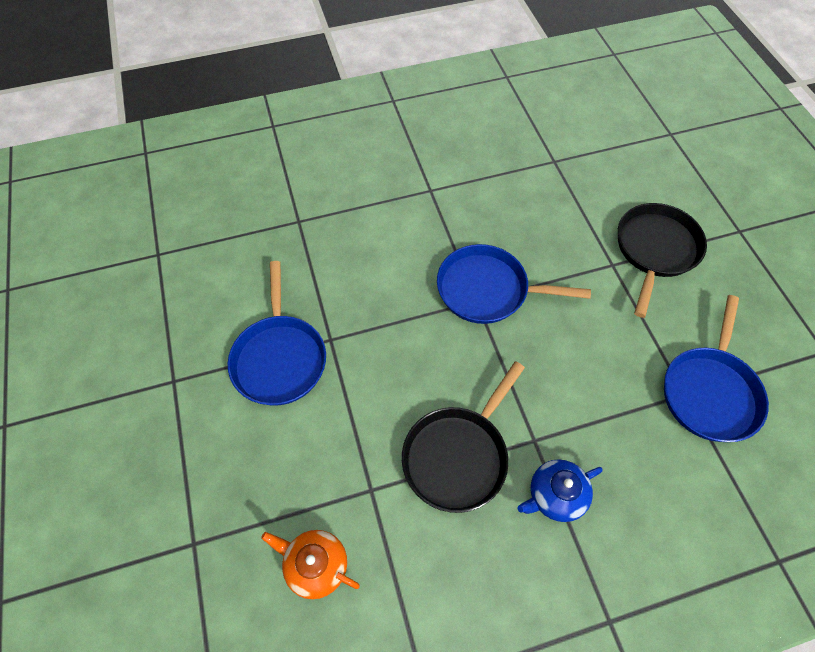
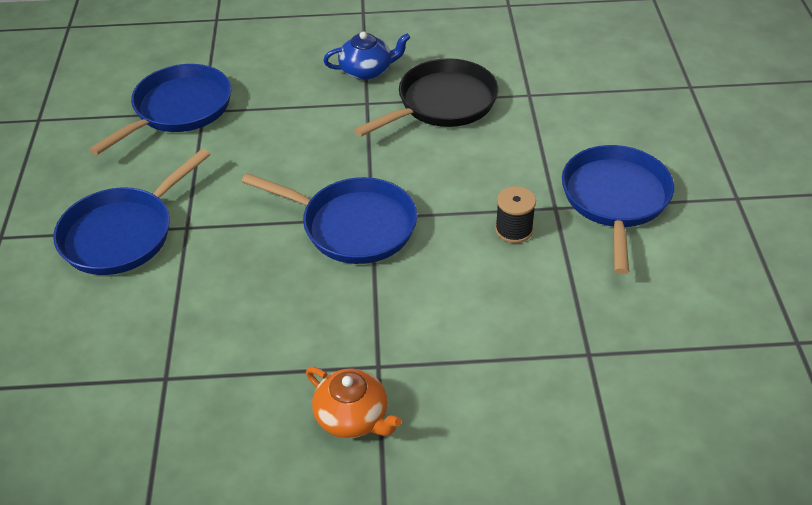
camera: 165 degrees left, 15 degrees down
orange teapot [261,530,360,599] -> orange teapot moved to [306,367,402,438]
black pan [618,203,707,318] -> blue pan [53,149,211,275]
none -> black spool [495,186,536,243]

